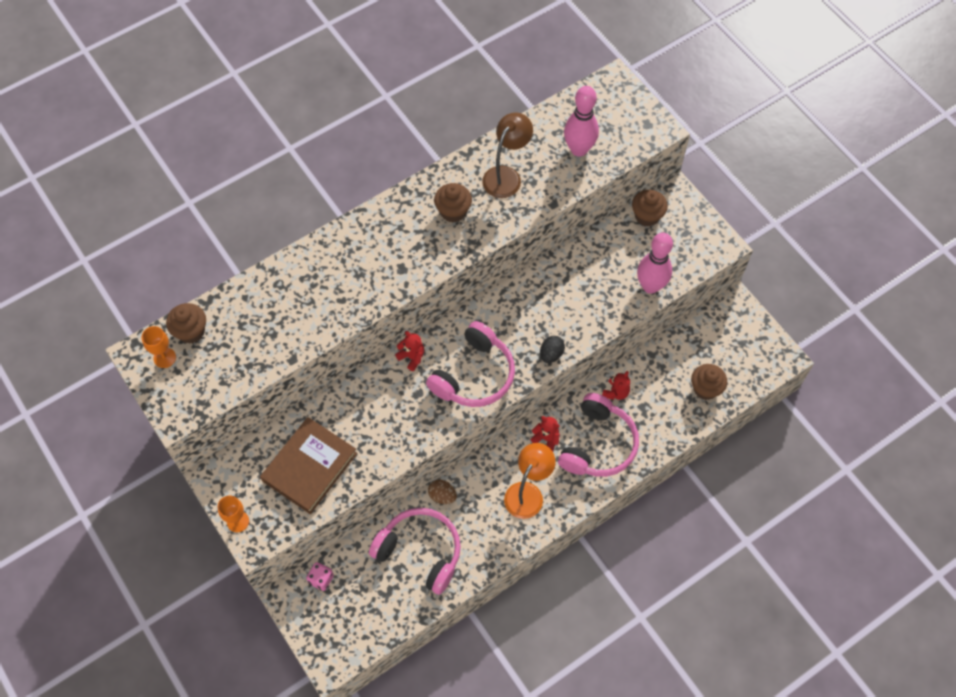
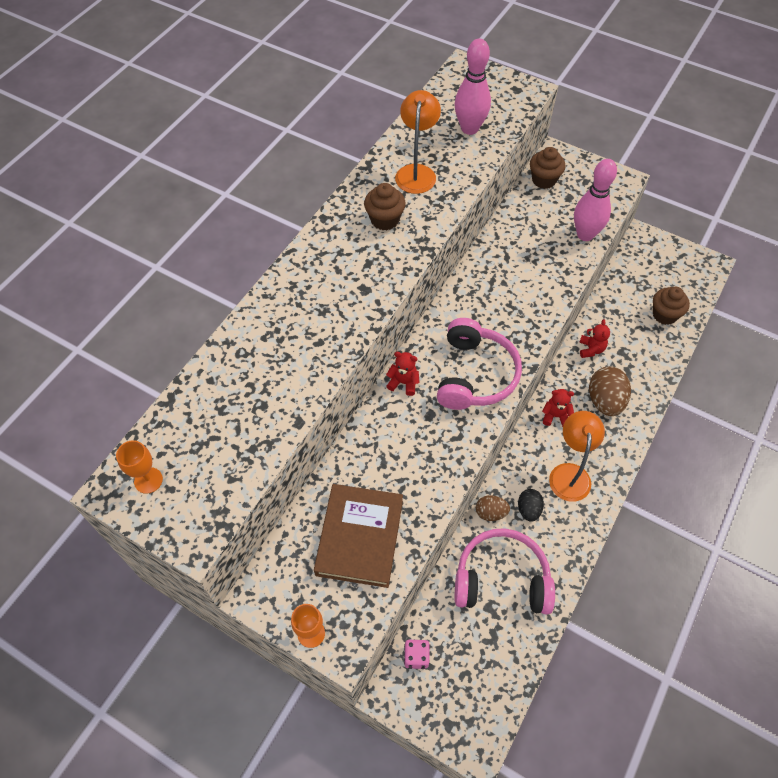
camera: 25 degrees left, 5 degrees down
brown cupcake [166,303,206,344] -> none
brown lamp [482,112,533,198] -> orange lamp [395,90,441,194]
black egg [540,336,565,363] -> black egg moved to [518,489,544,522]
pink headphones [558,393,639,477] -> brown egg [589,366,631,416]

